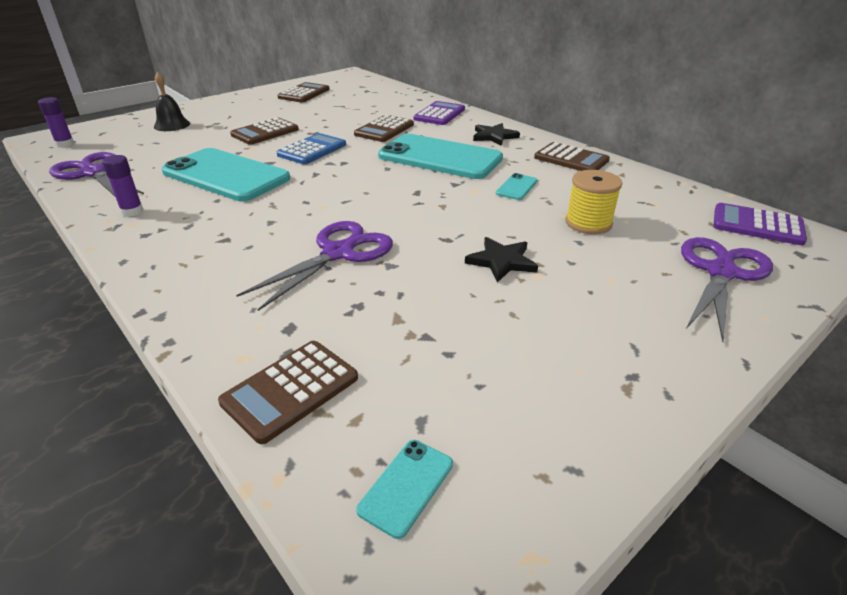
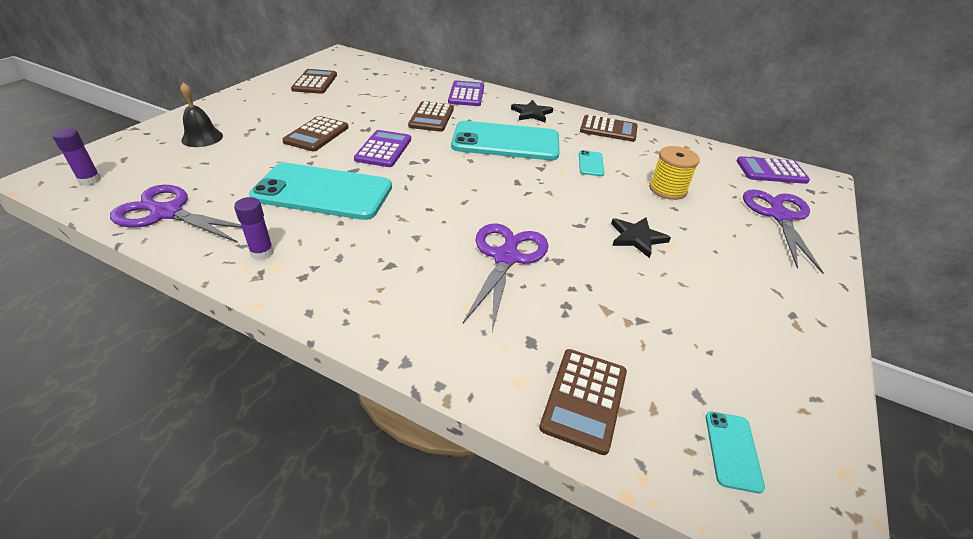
camera: 25 degrees left, 5 degrees up
blue calculator [277,133,346,164] -> purple calculator [354,130,411,167]

